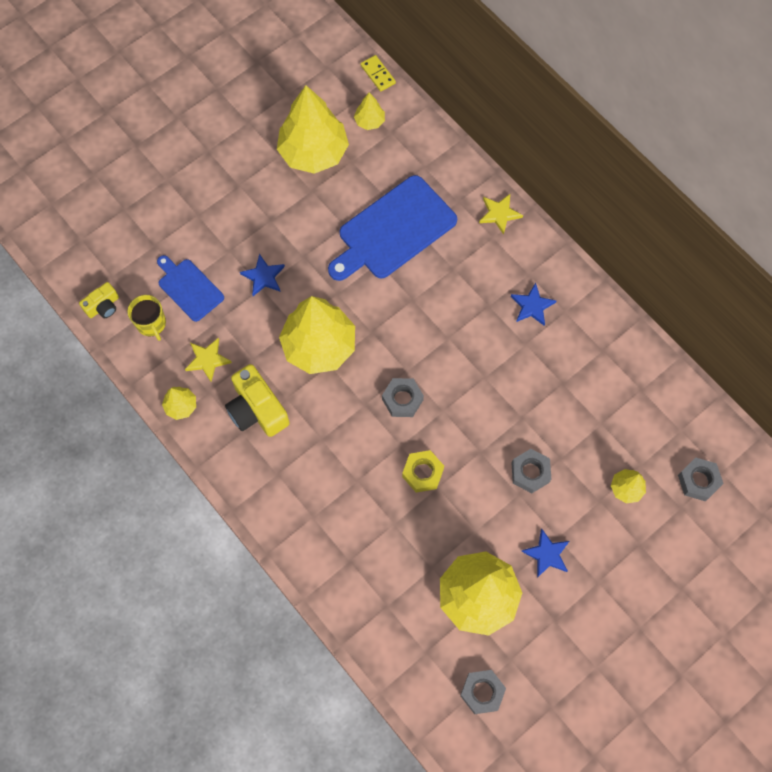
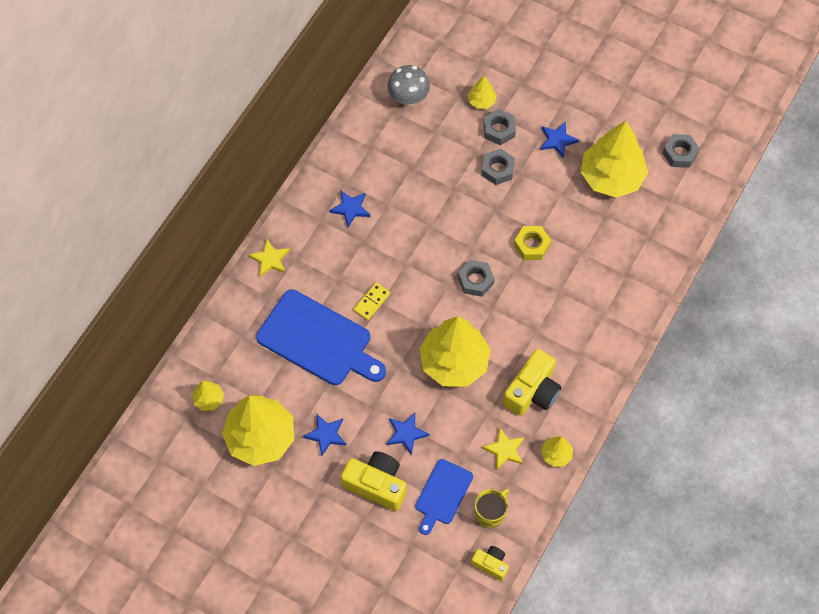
camera: 110 degrees left, 5 degrees down
yellow domino [361,55,396,91] -> yellow domino moved to [354,283,390,320]
grey nut [678,458,724,501] -> grey nut moved to [483,109,516,145]
none -> blue star [303,414,346,456]
none -> yellow camera [341,451,407,511]
none -> grey mushroom [387,65,430,106]

